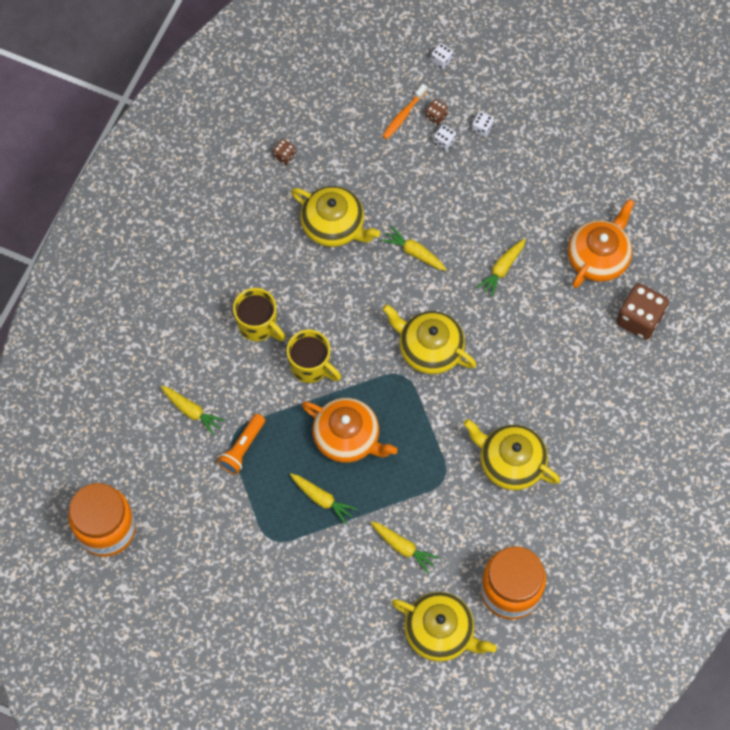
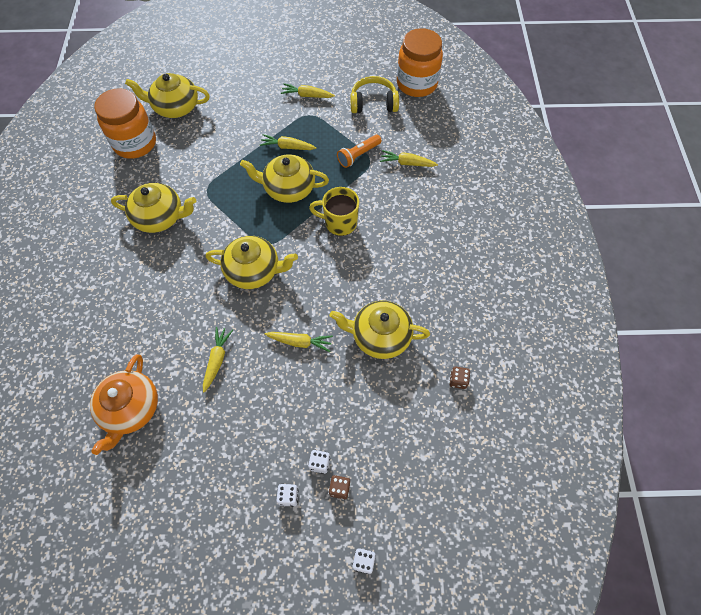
camera: 155 degrees right, 5 degrees down
orange flashlight [217,414,265,474] -> orange flashlight turned 135 degrees counterclockwise [337,134,382,168]
yellow mug [233,288,286,341] -> none
orange teapot [302,398,397,463] -> yellow teapot [240,154,329,203]
yellow carrot [371,521,440,573] -> yellow carrot moved to [281,83,335,98]
orange toothbrush [382,84,427,139] -> none
brown dice [616,283,669,340] -> none
none -> yellow headphones [351,76,399,113]

